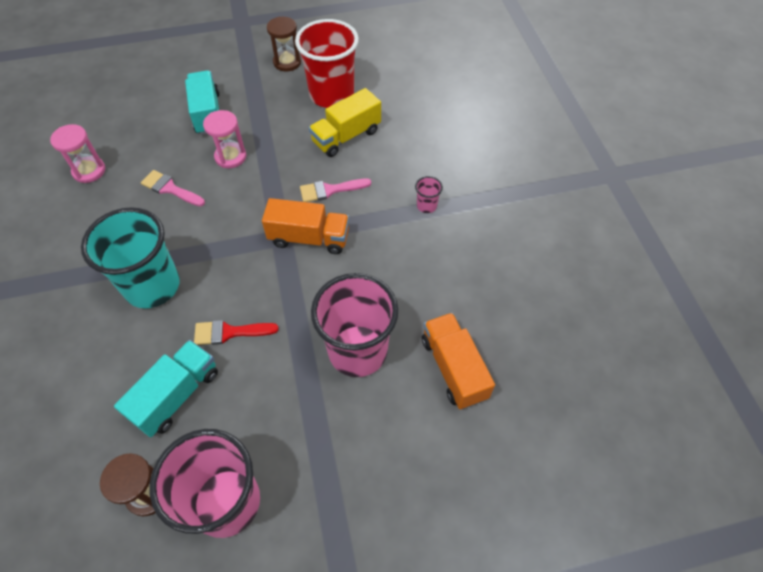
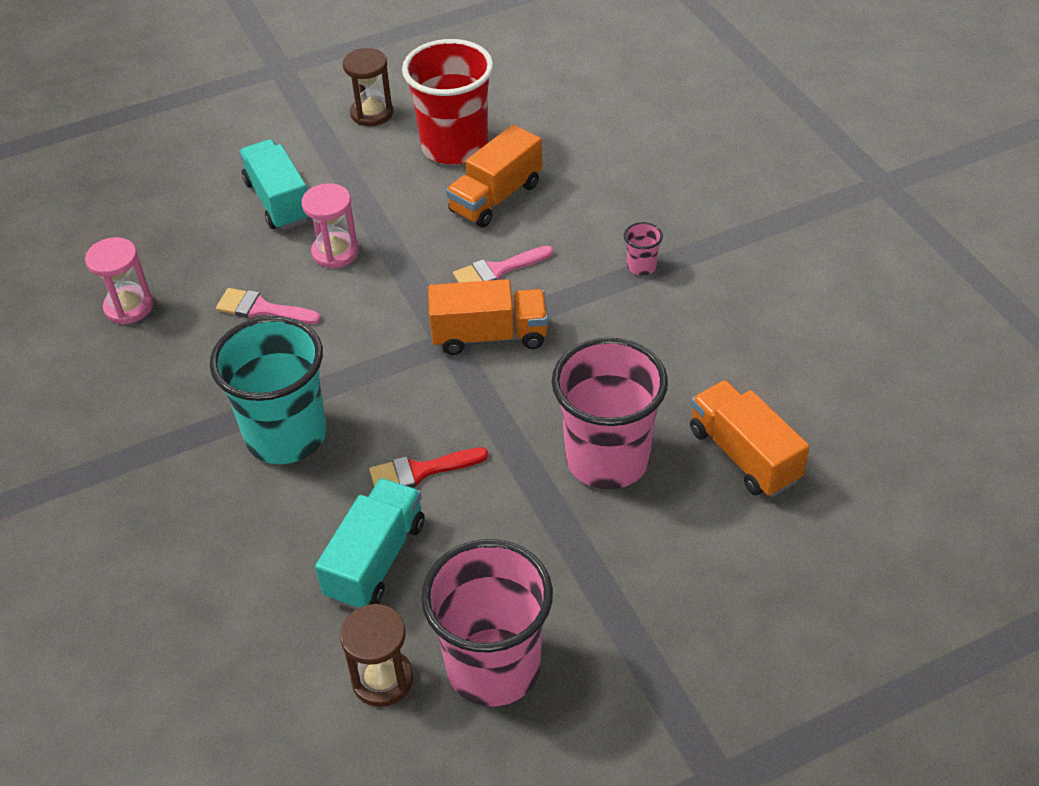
camera: 10 degrees left, 10 degrees down
yellow truck [309,88,381,157] -> orange truck [446,125,542,228]

